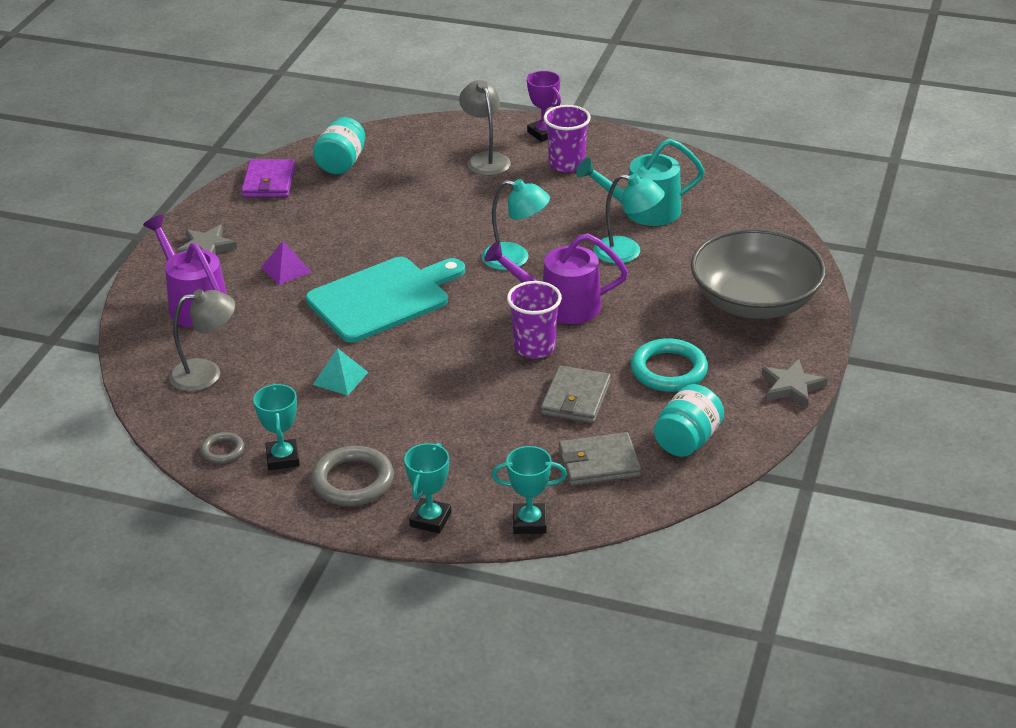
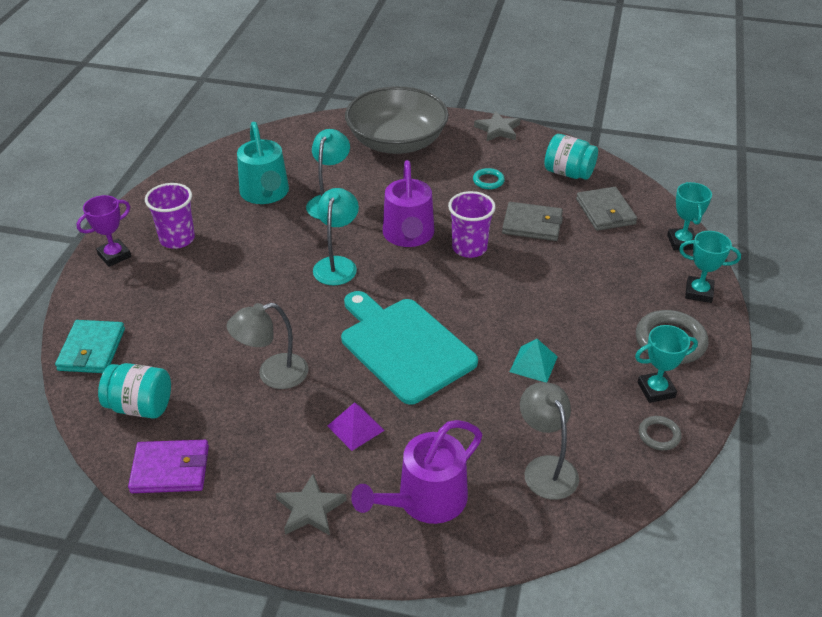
camera: 95 degrees left, 5 degrees up
grey lamp [459,80,511,176] -> grey lamp moved to [227,303,308,389]
turquoise ring [631,338,708,392] -> turquoise ring [473,168,505,189], size x0.54
none -> turquoise wallet [55,320,125,373]

